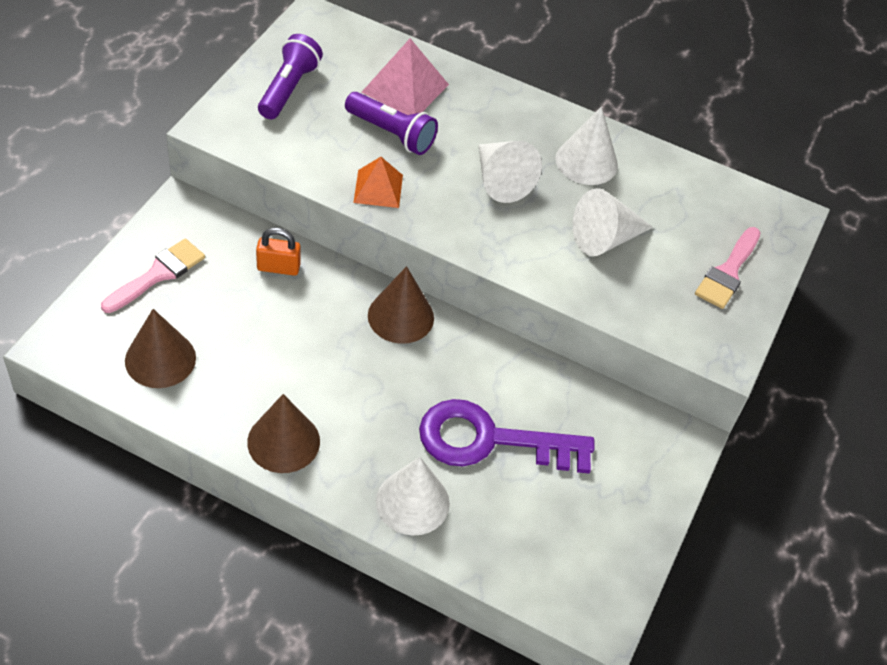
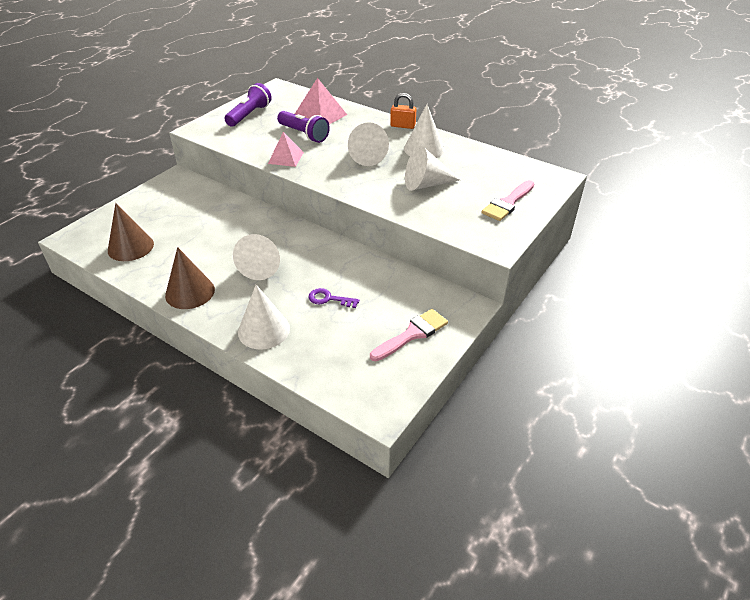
camera: 15 degrees right, 10 degrees down
pink brush [101,238,205,313] -> pink brush moved to [370,309,448,361]
orange padlock [256,228,301,276] -> orange padlock moved to [390,93,416,129]
orange pyramid [353,157,403,208] -> pink pyramid [268,132,304,167]
brown cone [368,266,434,344] -> none
purple key [419,399,595,473] -> purple key [308,288,359,308], size x0.42
none -> white cone [233,234,280,280]

